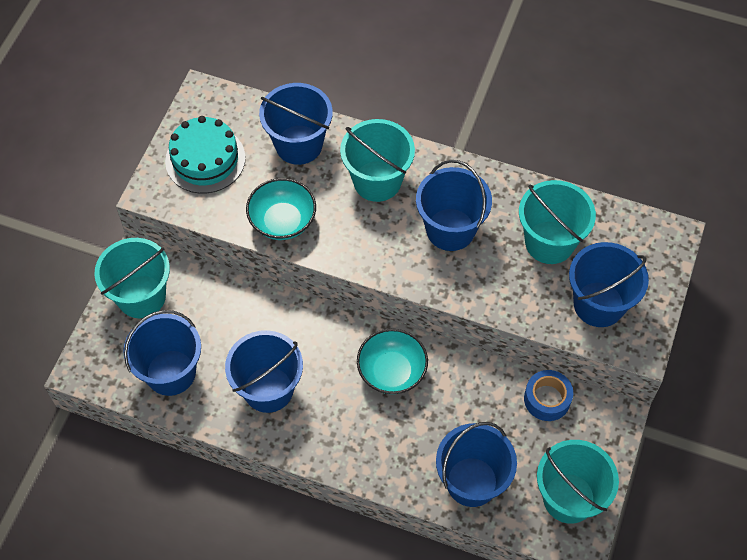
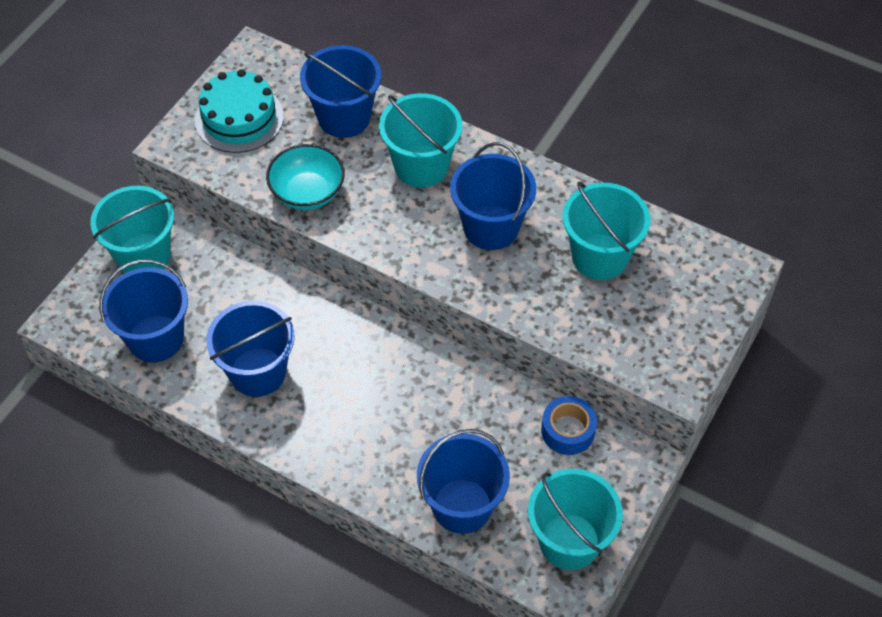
camera: 10 degrees right, 5 degrees down
turquoise bowl [357,329,428,394] -> none
blue bucket [569,242,649,327] -> none

